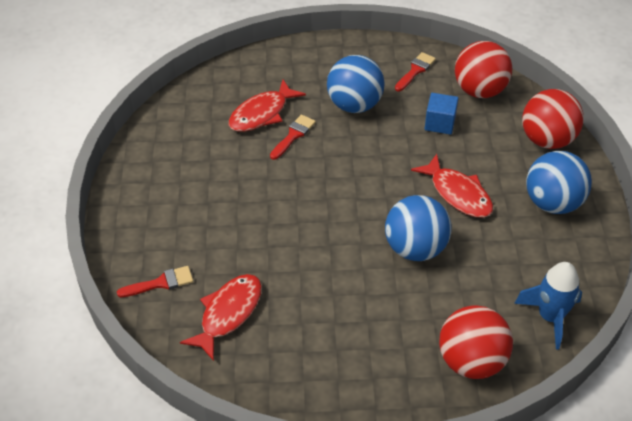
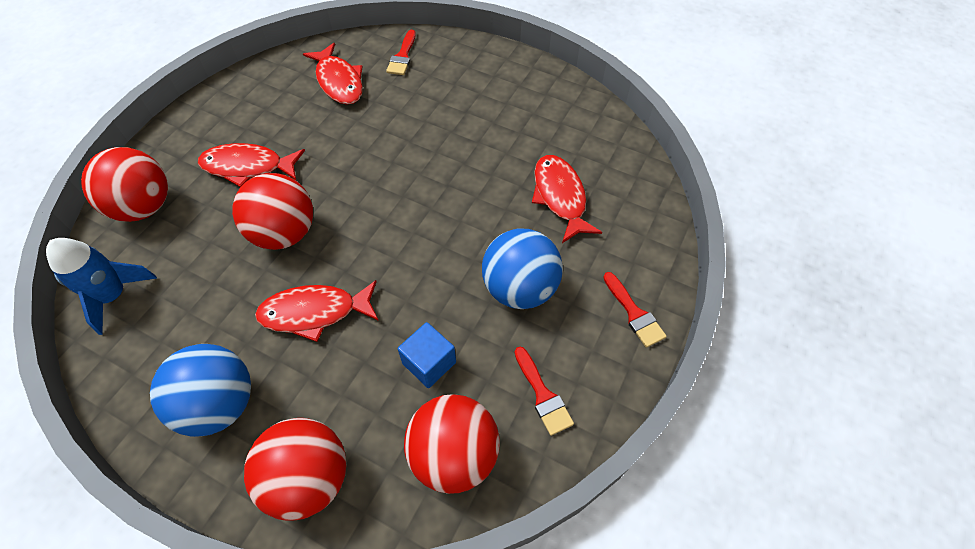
camera: 120 degrees right, 10 degrees up
red brush [270,115,316,160] -> red brush moved to [603,272,667,348]
blue ball [385,195,452,261] -> red ball [232,173,313,250]
none -> red fish [198,143,305,187]

